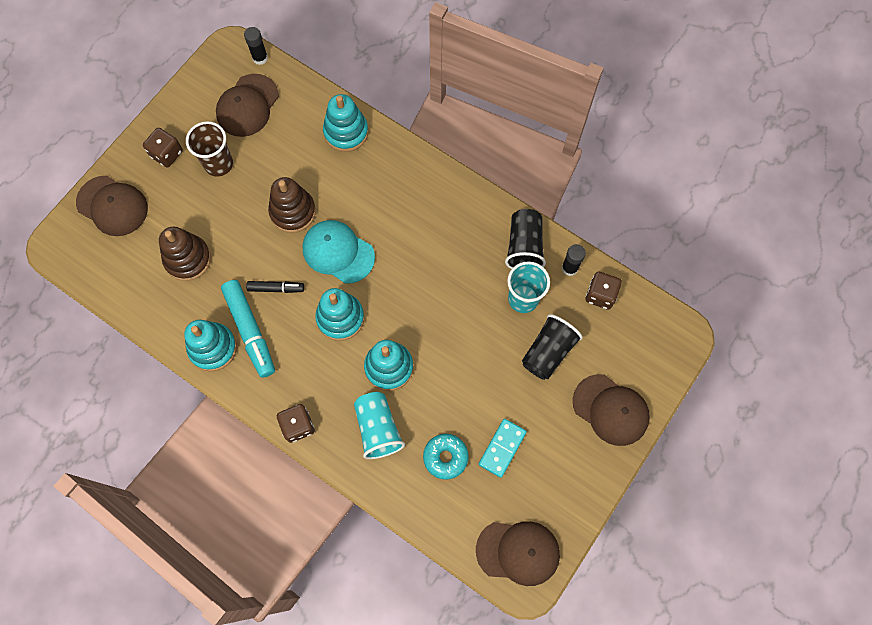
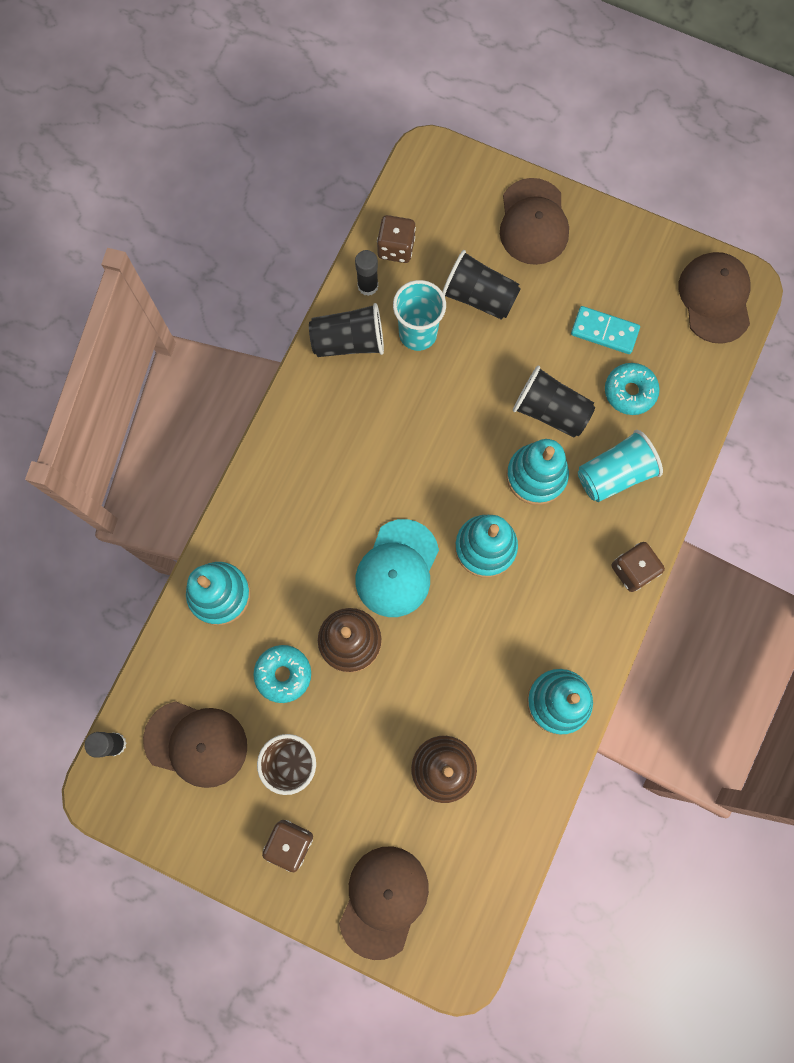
camera: 100 degrees left, 5 degrees up
turquoise marker [221,280,275,378] -> none
black marker [246,281,304,293] -> none
brown cap [573,374,650,446] -> brown cap turned 150 degrees clockwise [500,178,569,265]
none -> turquoise donut [253,645,311,703]
none -> black cup [513,365,595,437]

